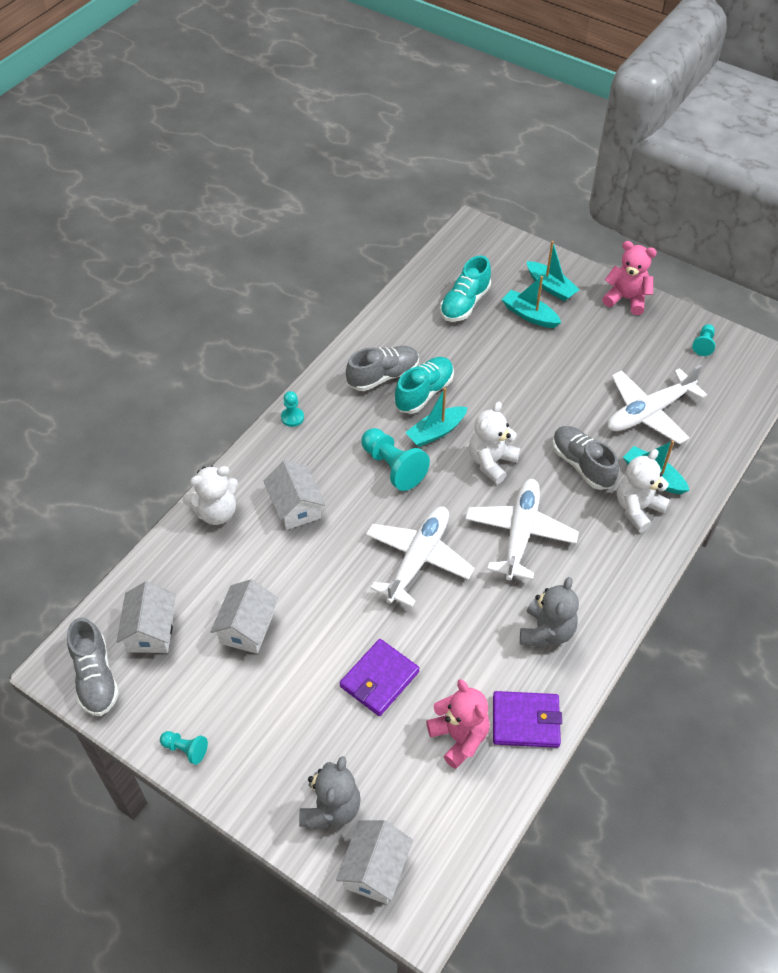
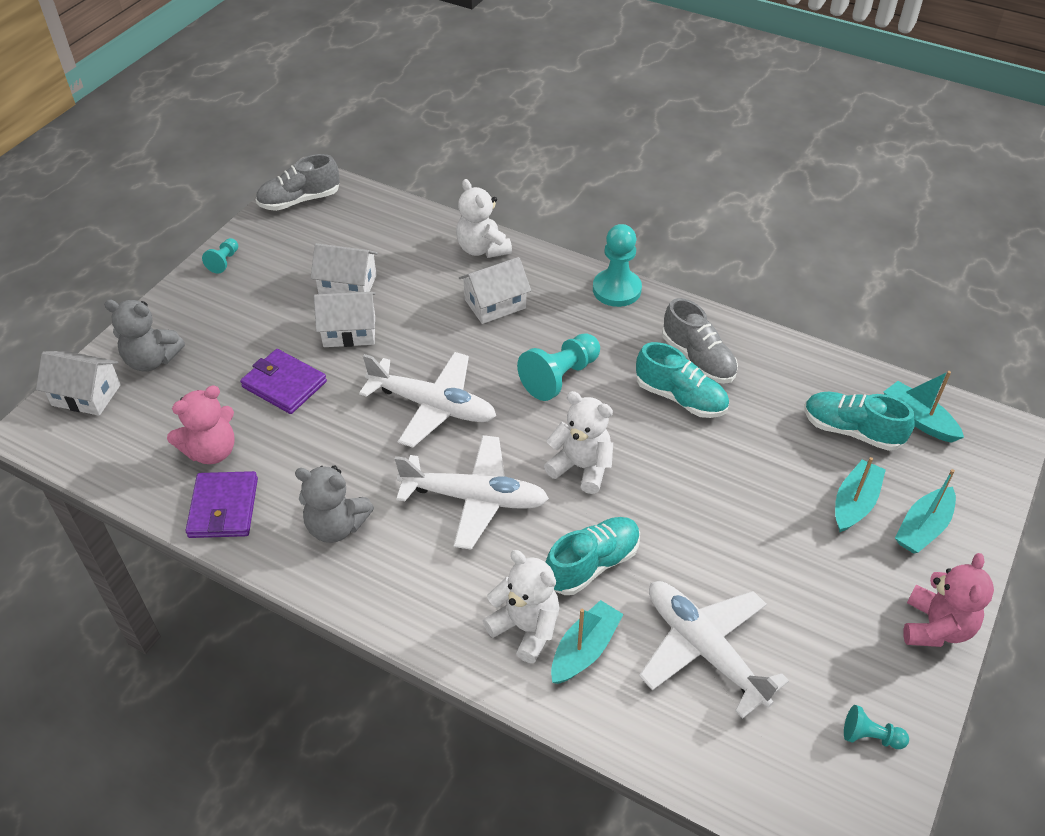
camera: 85 degrees right, 5 degrees down
white house [117,581,176,653] -> white house moved to [314,292,376,347]
turquoise pawn [281,391,304,427] -> turquoise pawn [593,224,642,307], size x1.88
turquoise boat [405,388,468,447] -> turquoise boat moved to [884,371,964,443]
grey shoe [552,426,619,490] -> turquoise shoe [546,517,640,595]

